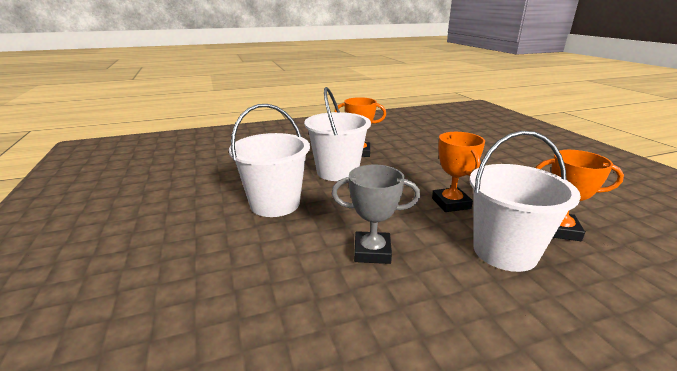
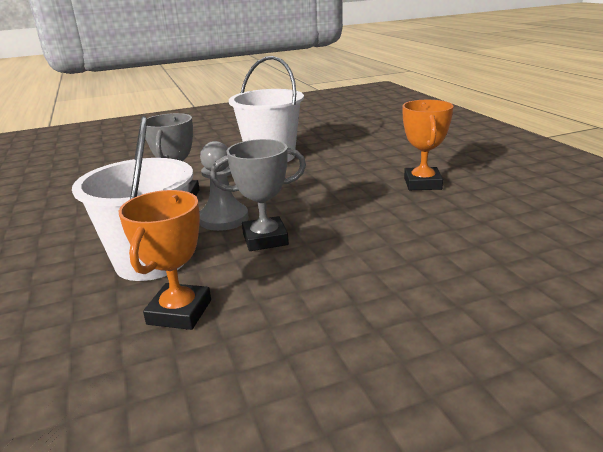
camera: 90 degrees right, 0 degrees up
white bucket [304,87,371,181] -> none
orange trophy [432,132,485,212] -> grey trophy [210,139,306,251]
none -> grey pawn [199,141,249,231]

